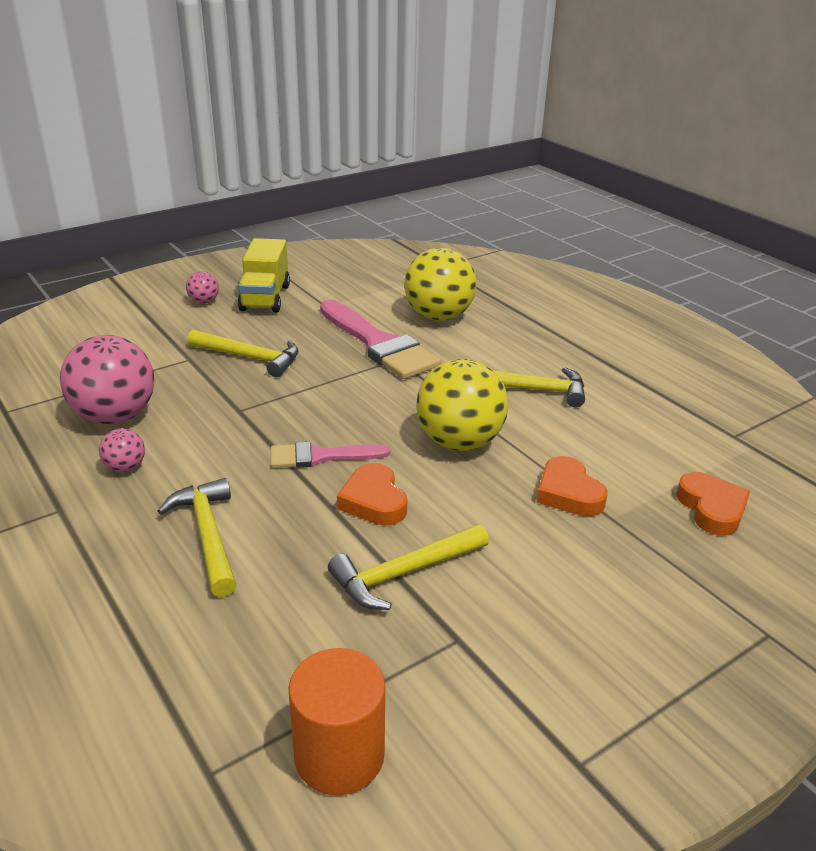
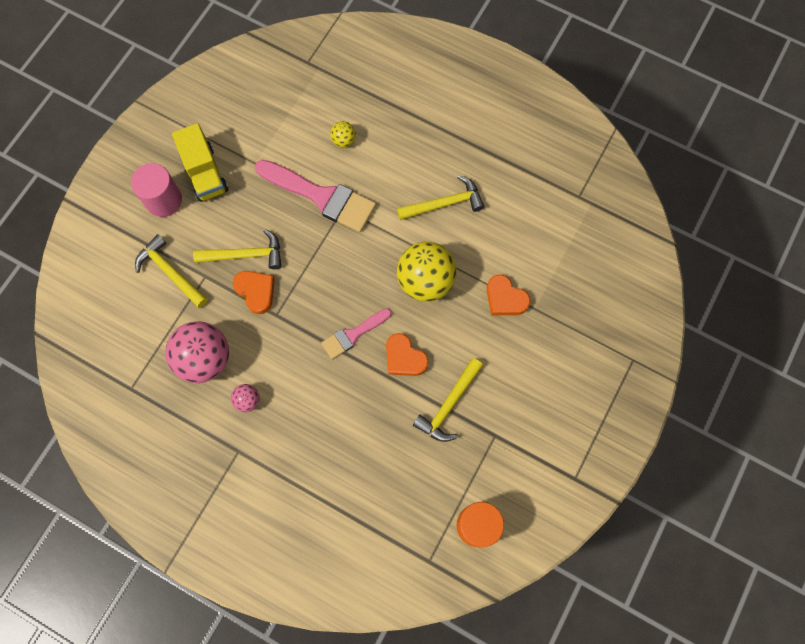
camera: 25 degrees left, 40 degrees up
yellow hammer [157,478,236,597] -> yellow hammer moved to [135,234,208,308]
pink ball [186,271,219,304] -> pink cylinder [131,163,182,217]
yellow ball [404,248,477,321] -> yellow ball [330,121,356,148], size x0.46
orange heart [676,472,750,536] -> orange heart moved to [233,271,275,314]

